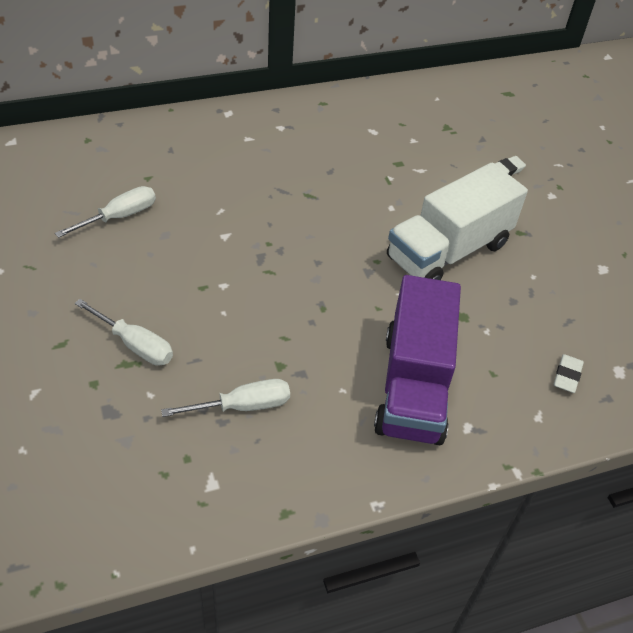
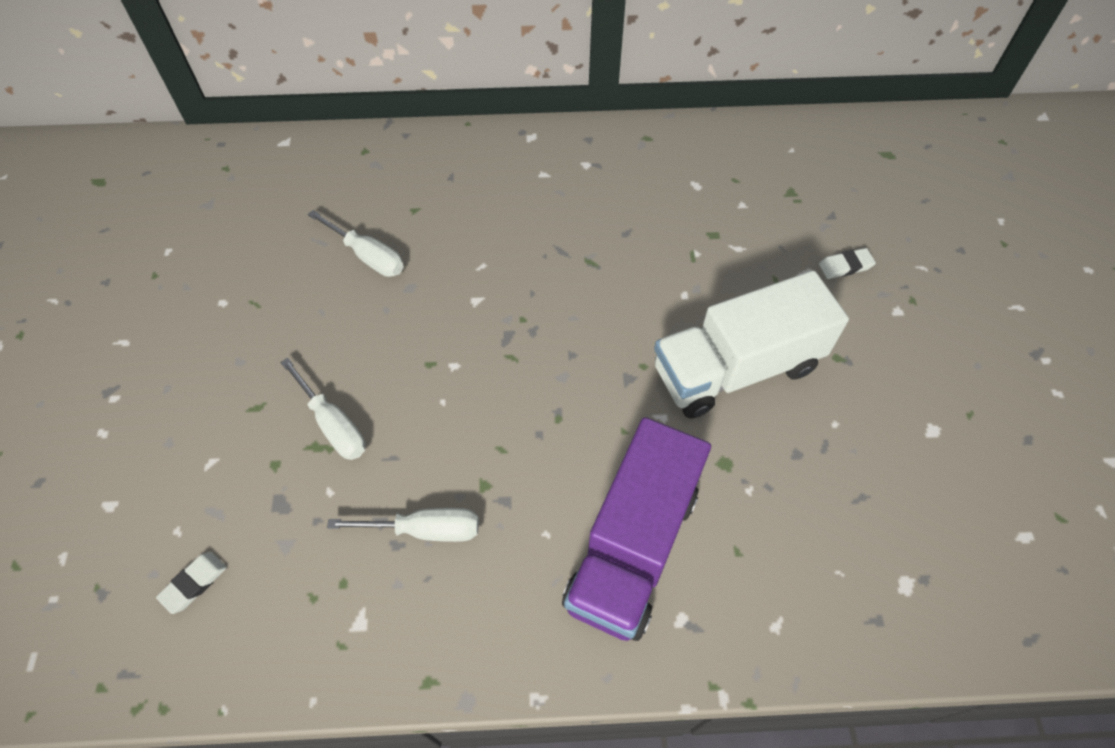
camera: 20 degrees right, 10 degrees up
white screwdriver [55,186,156,238] -> white screwdriver turned 60 degrees clockwise [308,210,404,277]
white eraser [553,354,584,393] -> white eraser moved to [156,552,227,614]

